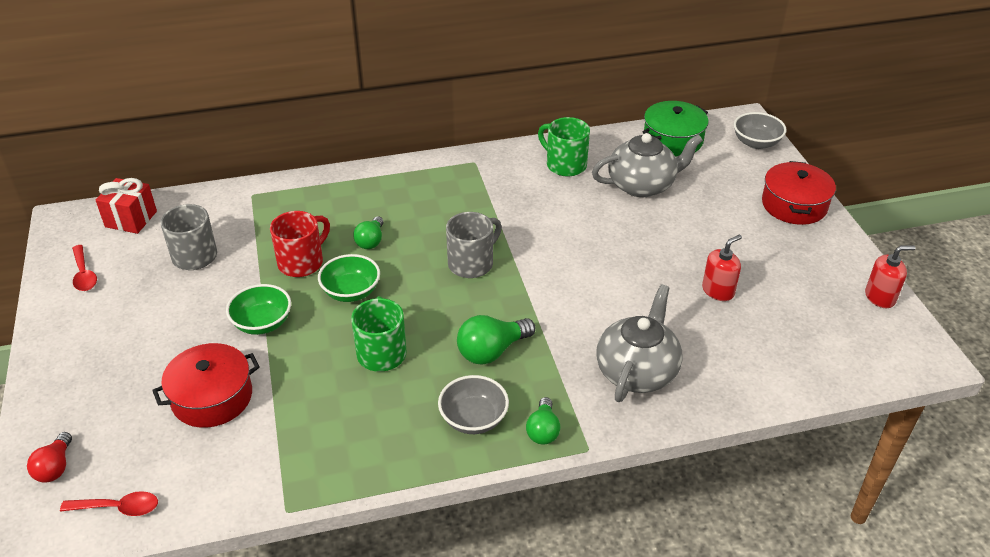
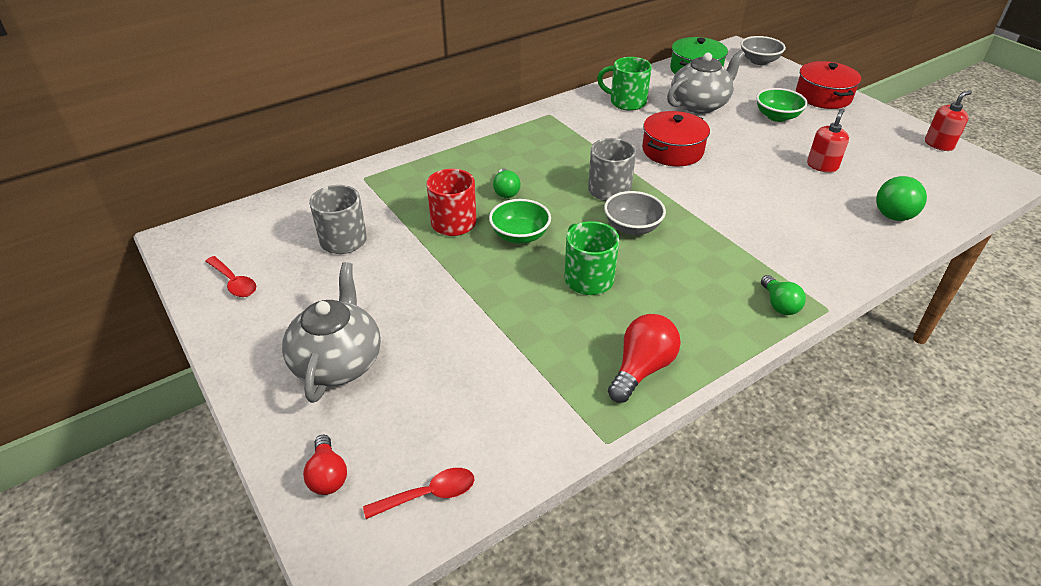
camera: 20 degrees left, 0 degrees up
red gift [95,178,157,234] -> none
red pot [152,343,260,428] -> red pot moved to [642,111,710,166]
green bowl [226,284,291,335] -> green bowl moved to [756,88,808,122]
grey bowl [438,375,509,434] -> grey bowl moved to [604,191,666,235]
green light bulb [457,315,535,365] -> green light bulb moved to [876,176,927,221]
grey teapot [596,284,683,402] -> grey teapot moved to [282,262,381,403]
none -> red light bulb [608,314,681,403]

